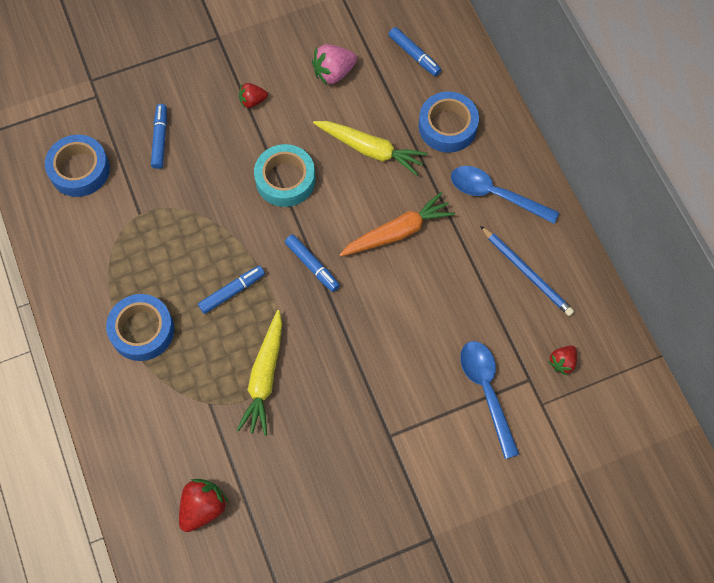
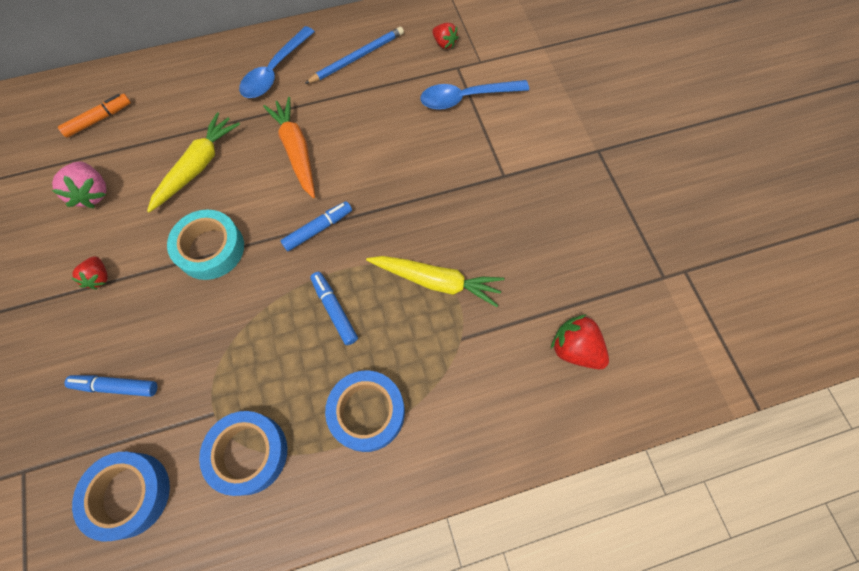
camera: 85 degrees left, 0 degrees up
blue marker [388,27,441,76] -> orange marker [58,94,131,138]
blue tape [419,92,479,153] -> blue tape moved to [199,411,287,496]

